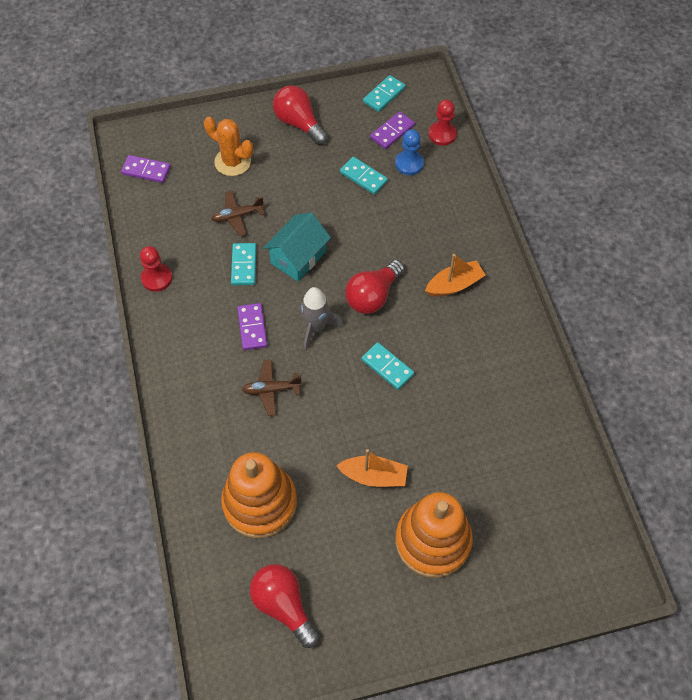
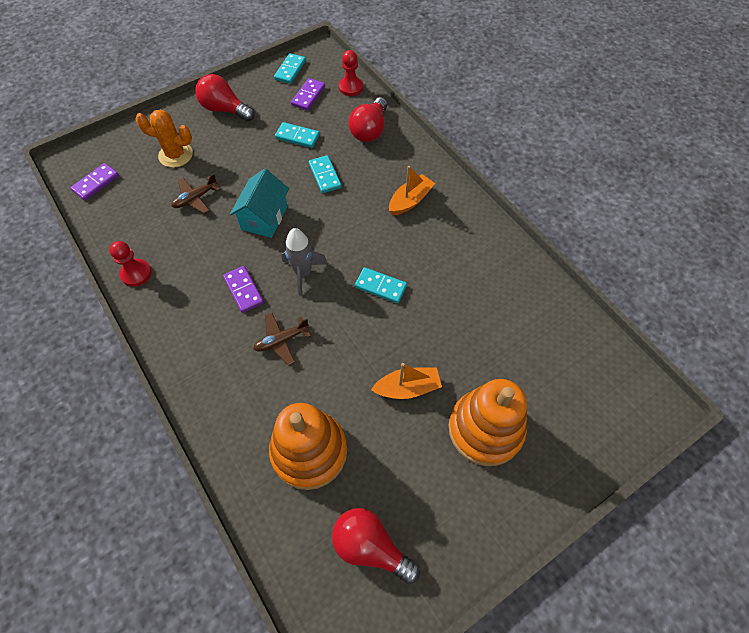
camera: 20 degrees left, 0 degrees up
purple domino [121,155,171,183] -> purple domino turned 45 degrees counterclockwise [70,163,119,201]
turquoise domino [231,243,256,285] -> turquoise domino moved to [309,155,342,193]
red light bulb [345,260,404,314] -> red light bulb moved to [349,97,387,142]
blue pawn [395,129,424,175] -> none

